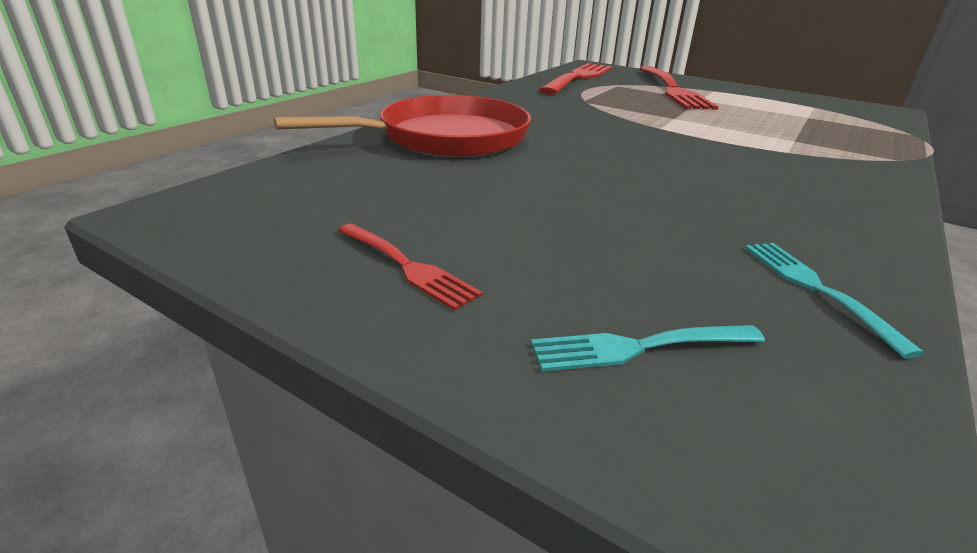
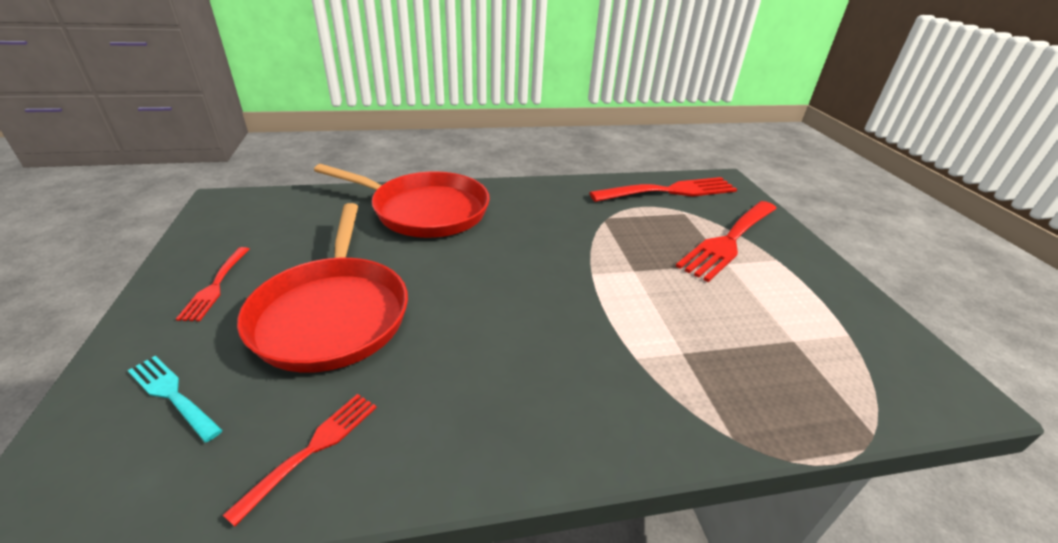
camera: 45 degrees right, 5 degrees up
turquoise fork [745,243,924,358] -> red fork [223,394,377,527]
none -> red pan [237,203,408,373]

